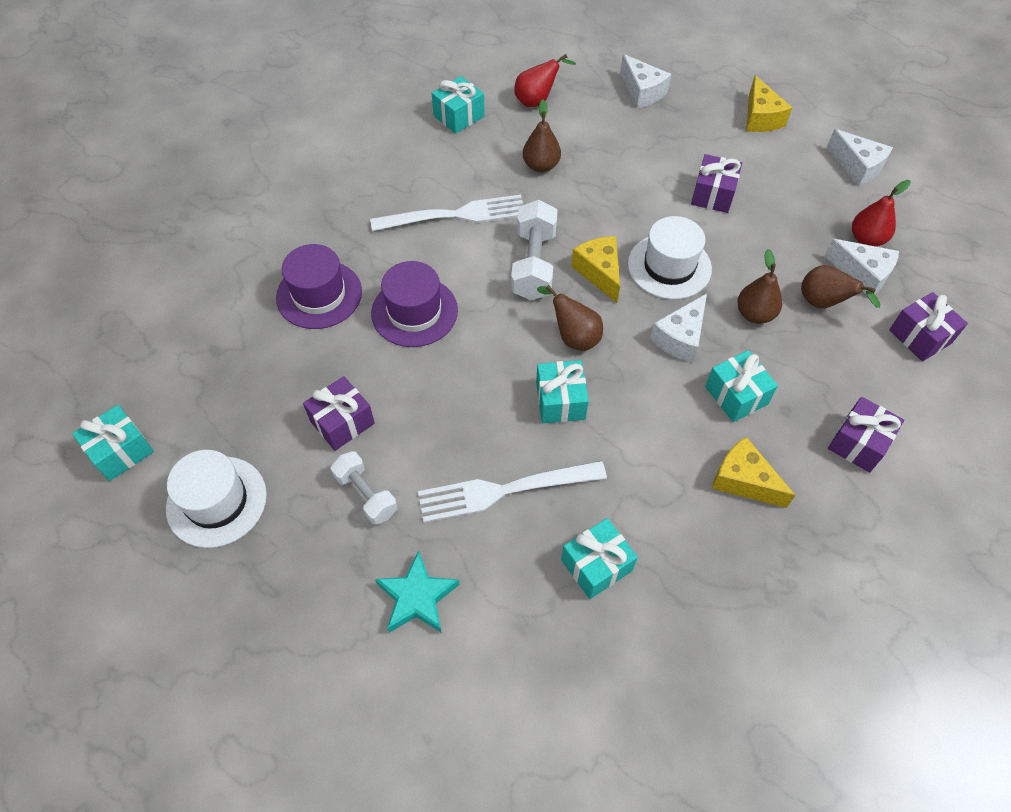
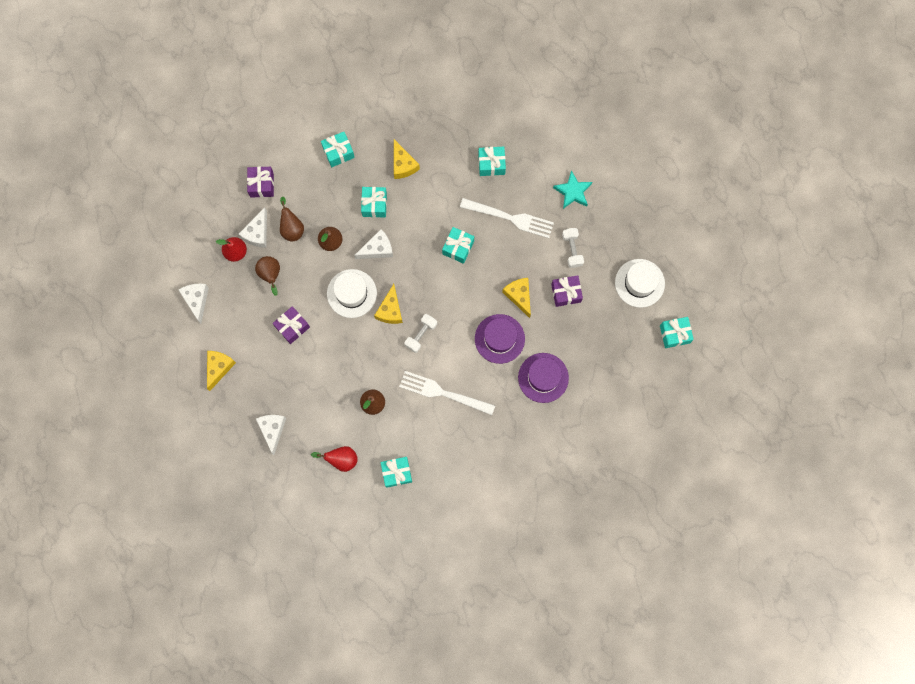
camera: 150 degrees left, 20 degrees up
white dumbbell [511,200,558,300] -> white dumbbell [405,314,437,353], size x0.65
brown pear [537,285,603,351] -> brown pear moved to [255,256,280,296]
white cheese [825,239,899,295] -> white cheese turned 135 degrees counterclockwise [239,207,267,248]
purple gift [828,397,904,473] -> turquoise gift [321,132,355,167]
none -> yellow cheese [502,278,531,318]

